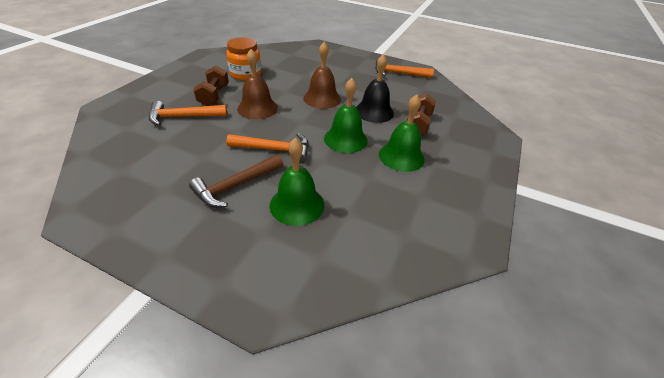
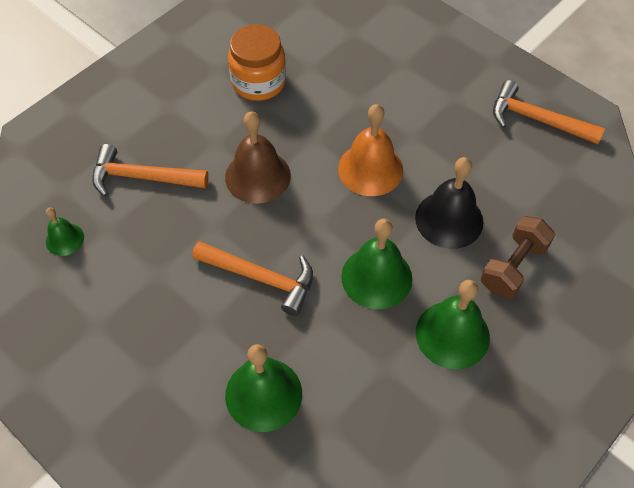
camera: 20 degrees right, 15 degrees up
brown hammer [189,155,283,208] -> none
brown dumbbell [193,66,229,106] -> none
brown bell [303,42,341,109] -> orange bell [338,104,403,196]
none -> green bell [46,207,84,256]

